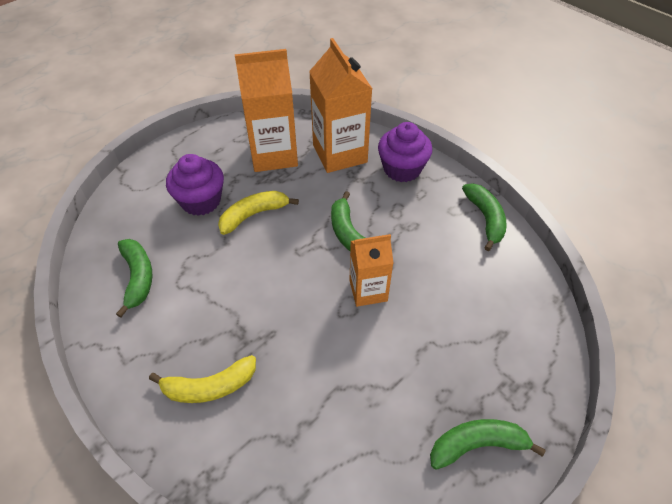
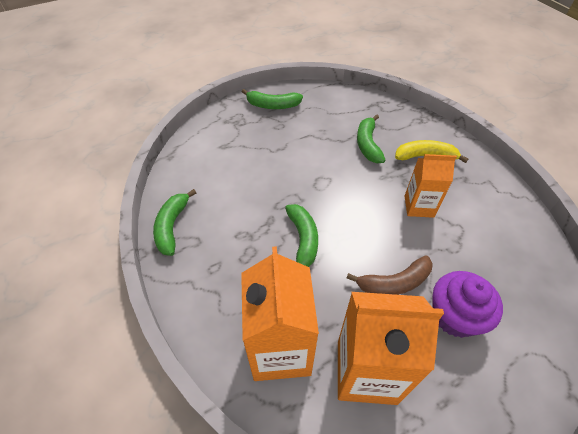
camera: 165 degrees left, 0 degrees up
green banana [116,239,153,318] -> green banana moved to [357,114,385,163]
yellow banana [218,191,299,235] -> brown banana [347,255,433,295]
orange carton [349,234,393,307] -> orange carton moved to [405,154,457,218]
purple cupcake [378,122,432,182] -> none

